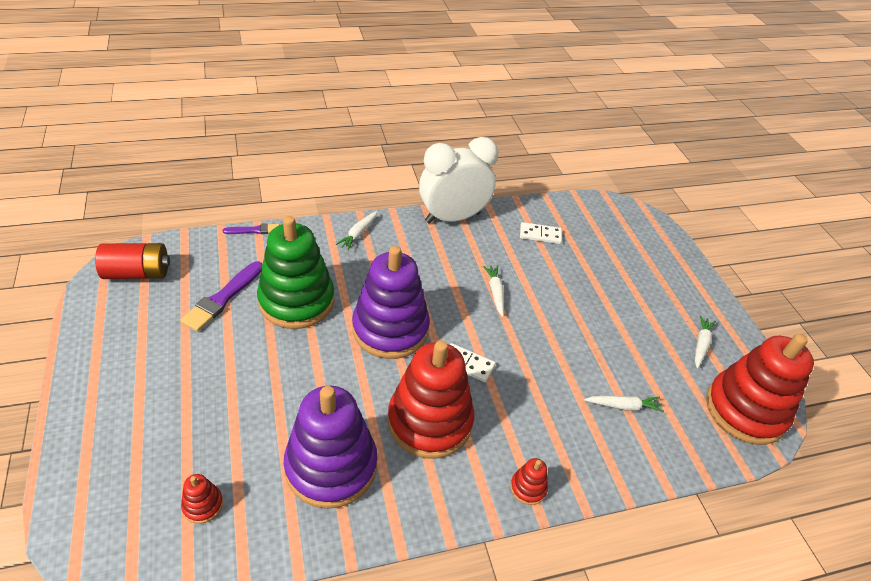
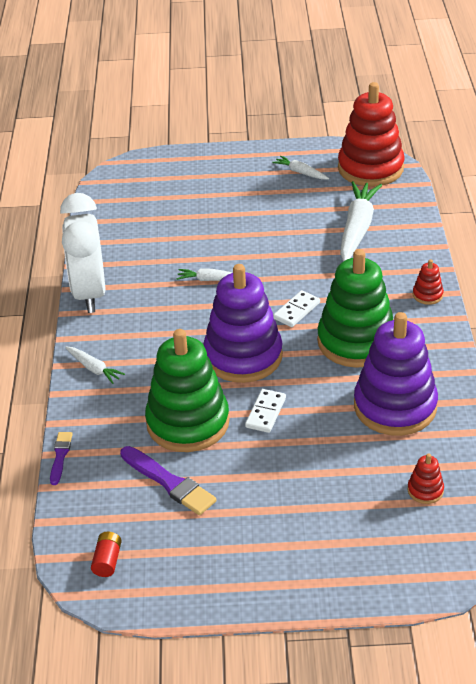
camera: 70 degrees left, 5 degrees down
red battery [95,243,170,279] -> red battery [91,532,122,577], size x0.54
red stacking toy [388,340,474,459] -> green stacking toy [317,249,393,368]
white domino [520,222,562,244] -> white domino moved to [245,389,286,433]
white carrot [584,396,664,412] -> white carrot [340,181,382,261], size x2.01

